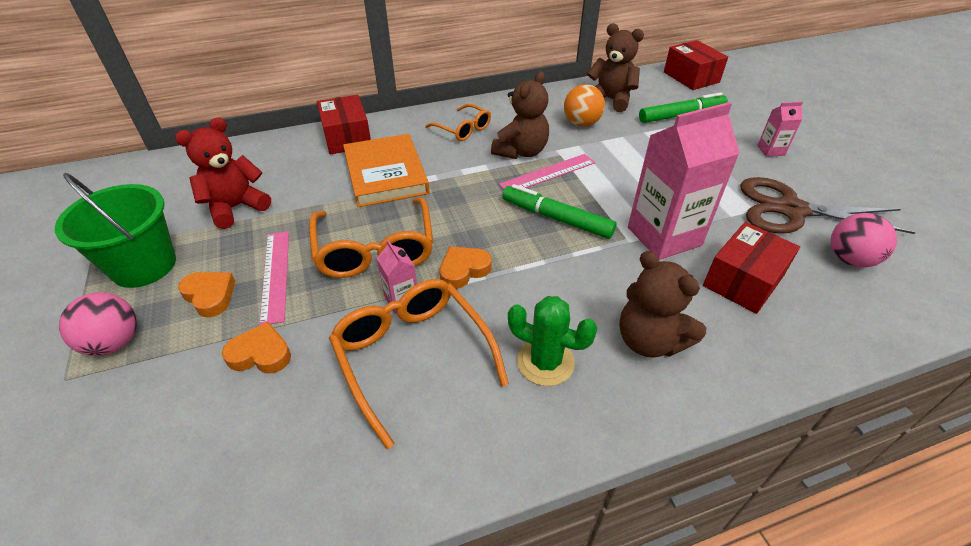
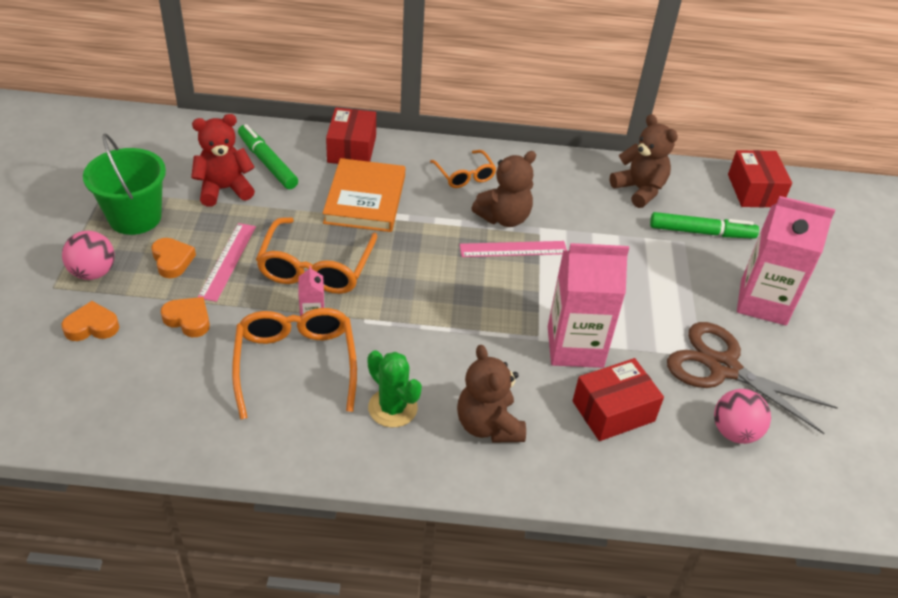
camera: 20 degrees right, 0 degrees up
orange heart [439,246,492,289] -> orange heart moved to [61,301,119,341]
green marker [502,184,616,239] -> green marker moved to [238,124,298,189]
orange ball [564,84,605,127] -> none
pink carton [757,102,803,157] -> pink carton [737,196,835,326], size x2.22

